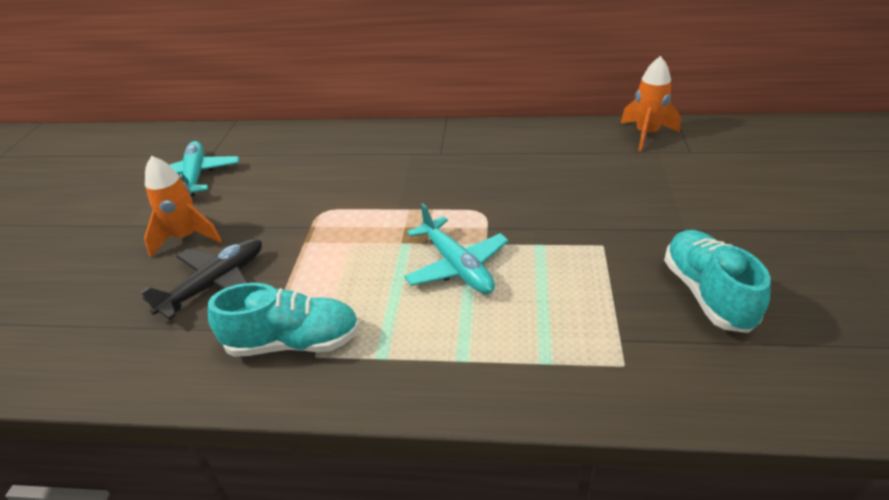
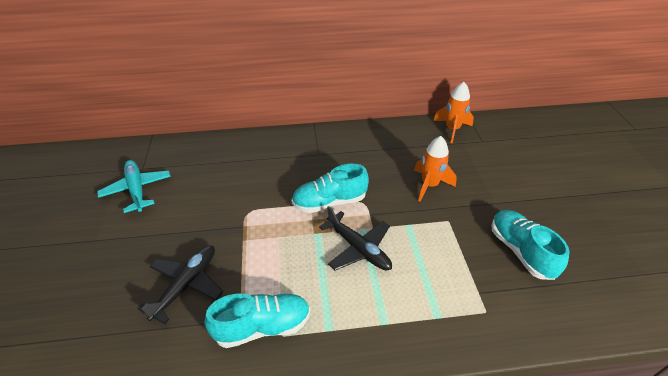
camera: 15 degrees left, 5 degrees up
orange rocket [144,156,222,257] -> orange rocket moved to [414,136,457,201]
turquoise plane [404,203,509,294] -> black plane [319,206,392,271]
none -> turquoise shoe [292,164,369,213]

